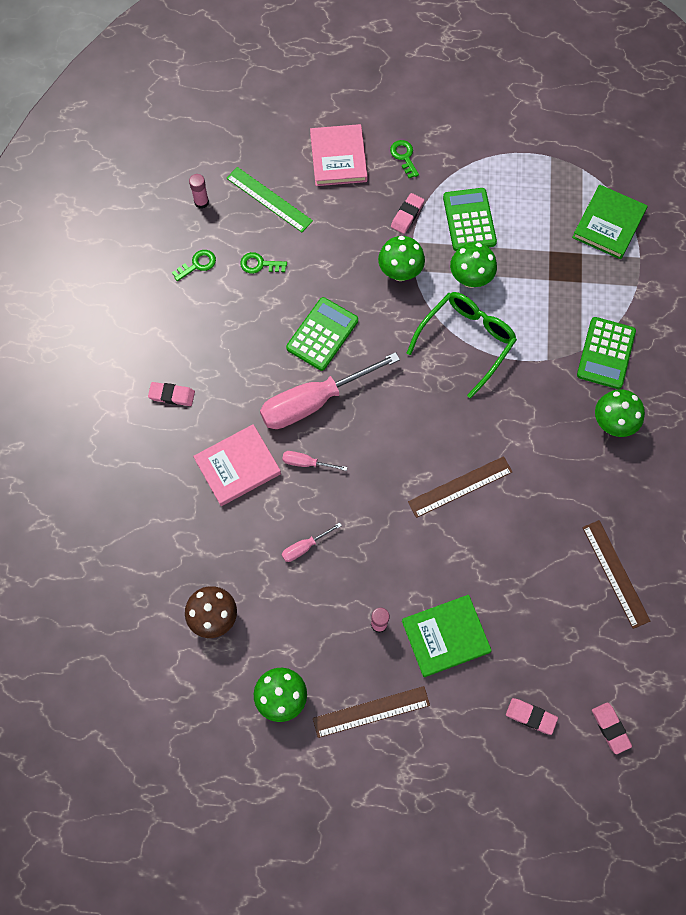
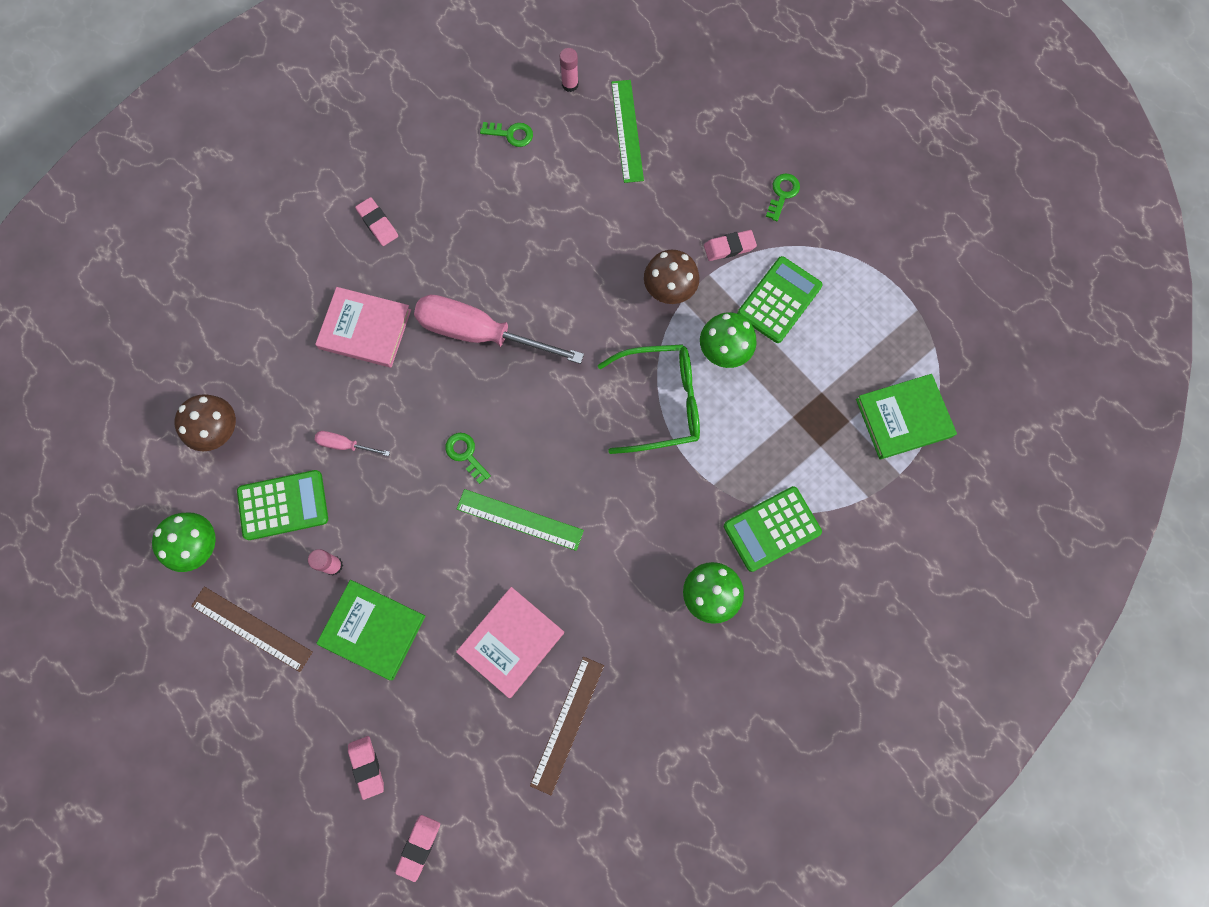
camera: 45 degrees right, 5 degrees up
green key [240,252,287,274] -> green key moved to [445,433,491,484]
pink screwdriver [282,451,347,471] -> none
green calculator [286,297,358,371] -> green calculator moved to [237,470,328,540]
pink book [310,124,368,186] -> pink book moved to [456,587,564,698]
green mushroom [378,236,425,281] -> brown mushroom [644,250,700,304]
brown ruler [408,456,512,518] -> green ruler [457,489,584,551]

